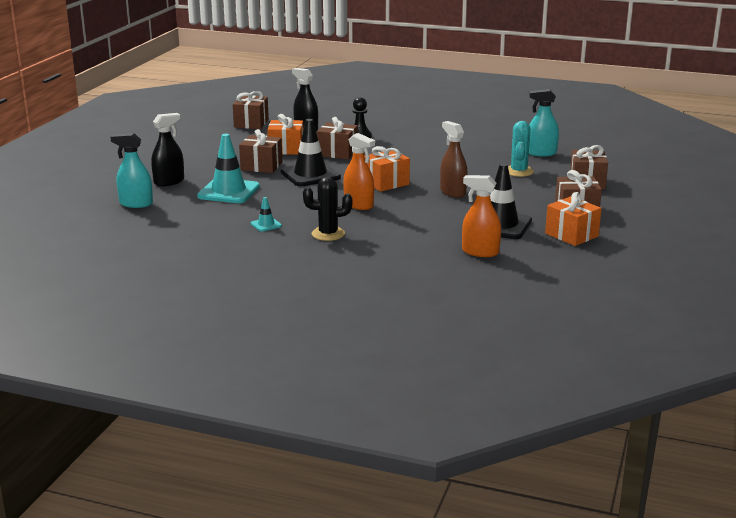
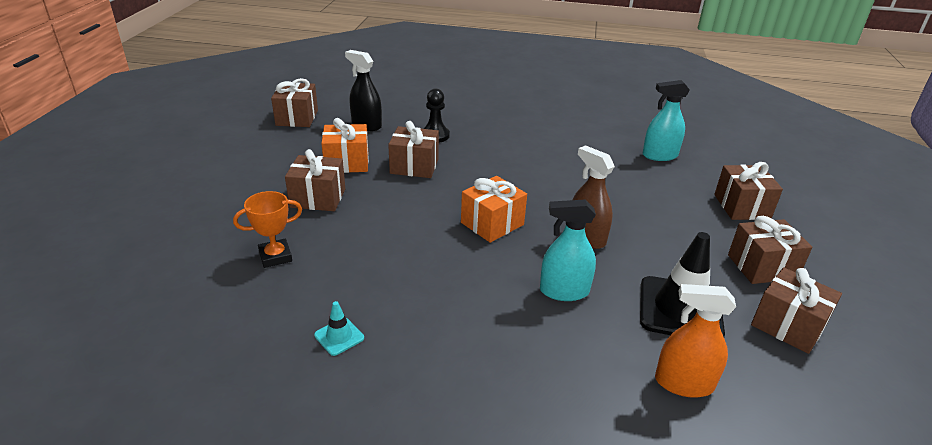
camera: 10 degrees left, 10 degrees up
turquoise spray bottle [110,133,153,208] -> turquoise spray bottle moved to [540,199,596,301]
black spray bottle [151,113,184,186] -> none
turquoise traffic cone [197,134,260,203] -> orange trophy [233,191,302,268]
black traffic cone [280,119,341,186] -> none
black cactus [303,177,353,241] -> none
orange spray bottle [343,133,375,210] -> none
turquoise cactus [508,121,534,177] -> none
orange gift [545,192,602,246] -> brown gift [751,267,842,354]

